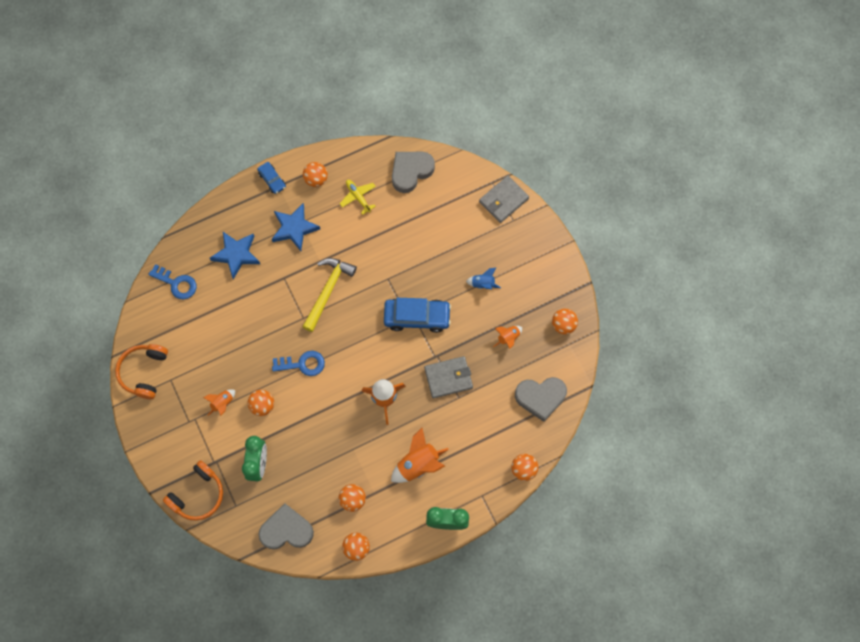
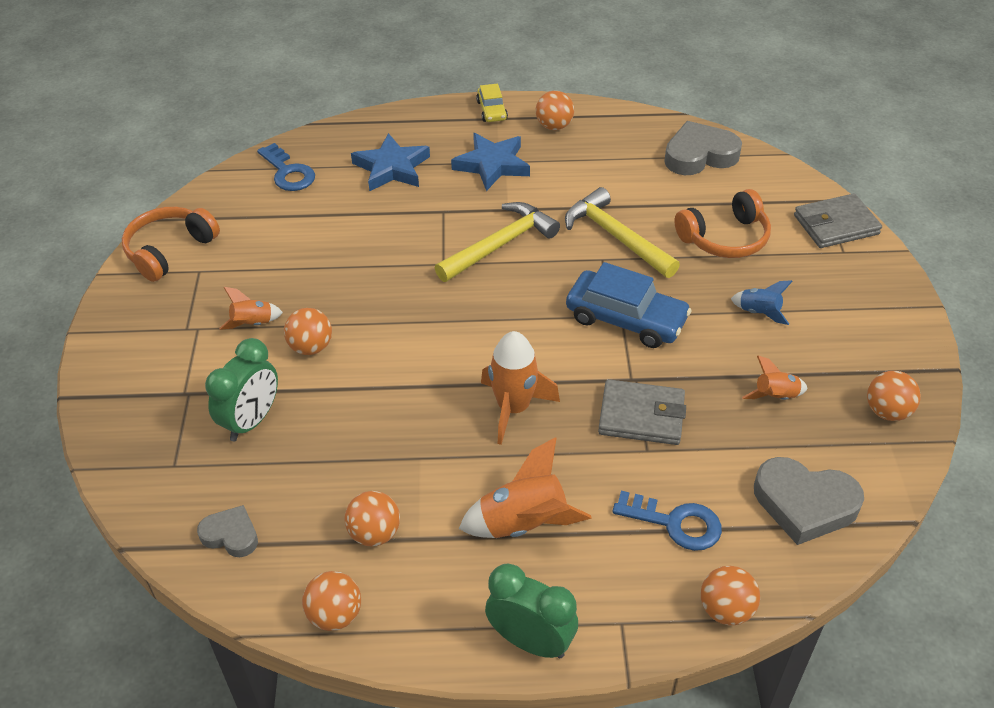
camera: 25 degrees right, 25 degrees down
orange headphones [163,460,223,521] -> orange headphones moved to [674,189,771,258]
blue car [257,162,286,194] -> yellow car [476,83,508,122]
grey heart [258,503,314,549] -> grey heart [197,505,258,557], size x0.58
blue key [272,351,325,376] -> blue key moved to [612,491,722,551]
yellow plane [340,180,376,215] -> none
none -> yellow hammer [565,187,680,278]

